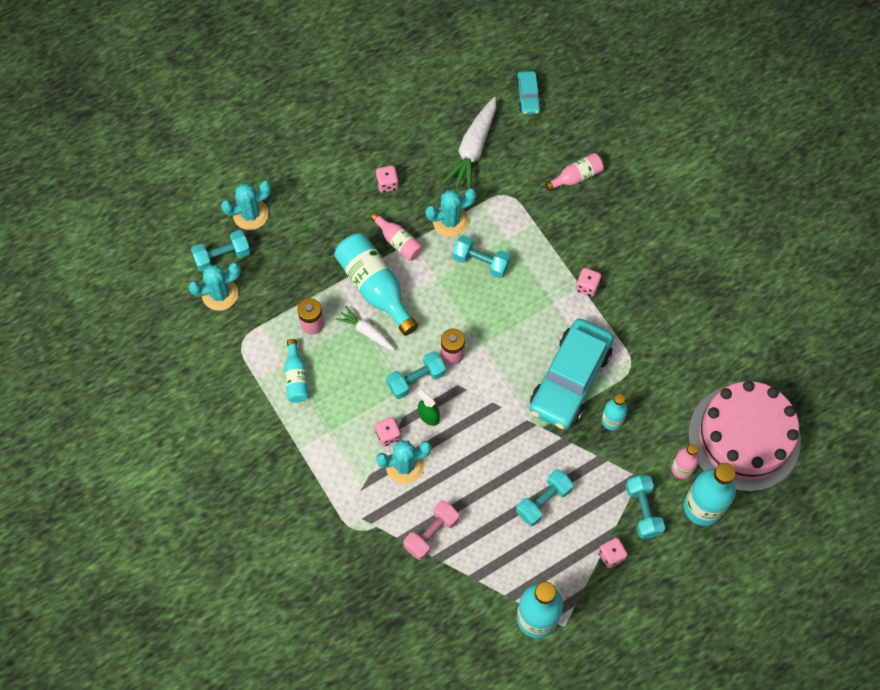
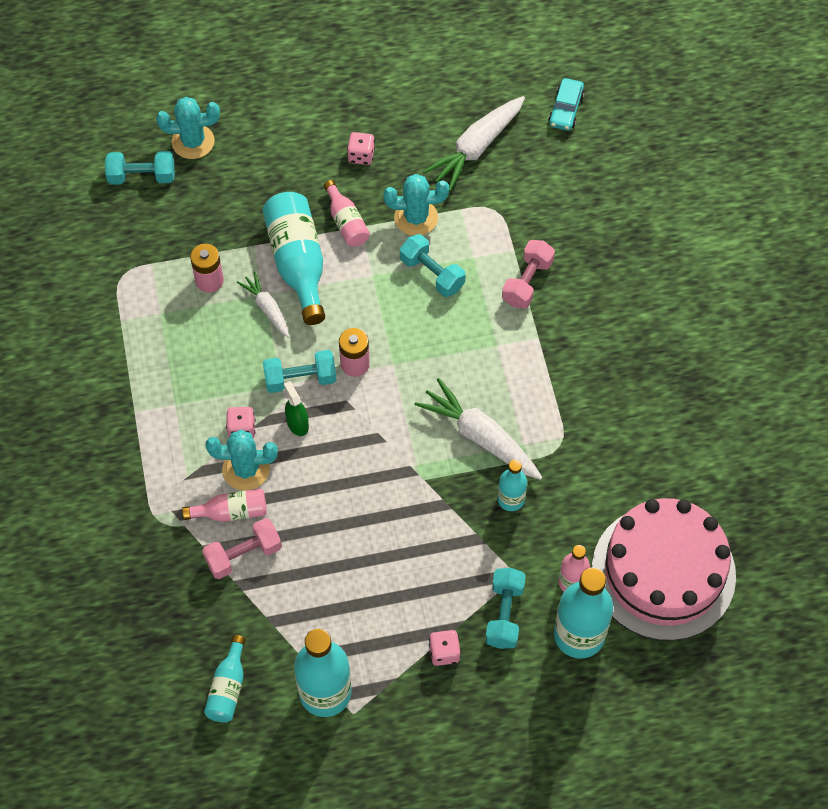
camera: 20 degrees right, 5 degrees down
turquoise cactus [188,263,241,311] -> none
turquoise bottle [284,339,309,403] -> turquoise bottle moved to [204,635,246,723]
turquoise dumbbell [516,469,573,526] -> none
turquoise car [529,318,614,430] -> white carrot [414,378,542,480]
pink bottle [545,153,604,191] -> pink bottle moved to [182,489,267,522]
pink dice [576,268,601,297] -> none
none -> pink dumbbell [502,240,555,309]

